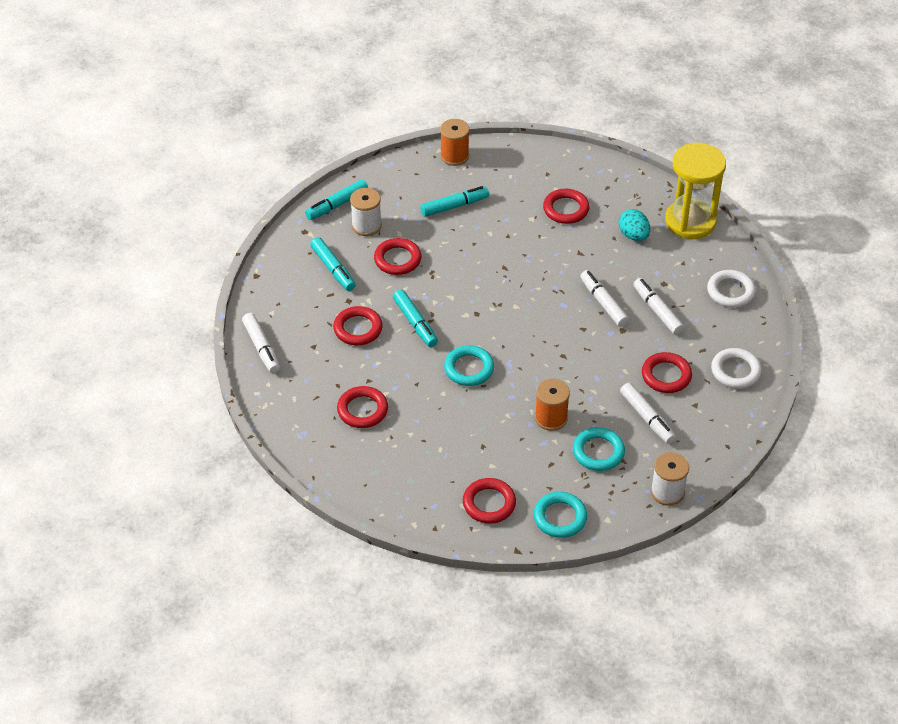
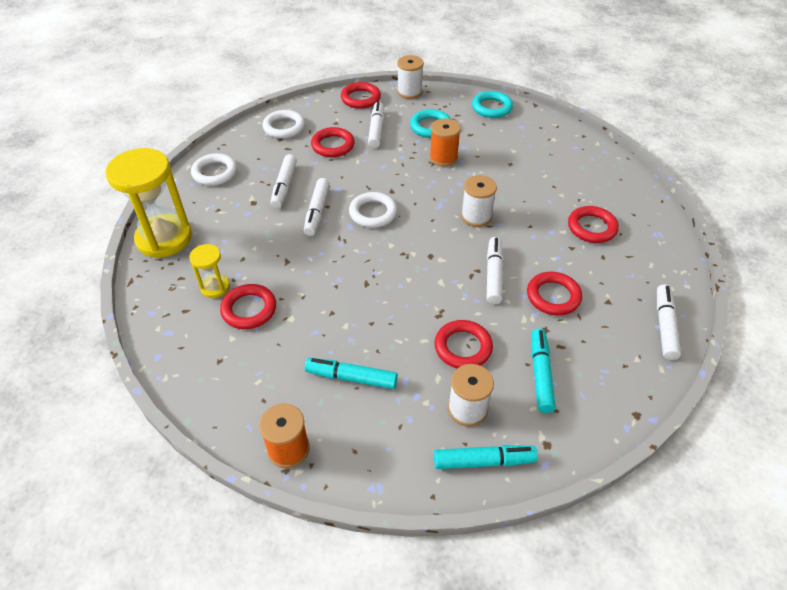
camera: 145 degrees left, 0 degrees up
turquoise marker [393,289,438,347] -> white marker [487,237,503,304]
turquoise ring [444,345,494,386] -> white spool [461,175,497,227]
red ring [463,478,516,524] -> red ring moved to [341,82,381,109]
turquoise egg [619,209,650,241] -> none
none -> yellow hourglass [189,244,230,298]
none -> white ring [349,192,397,228]

